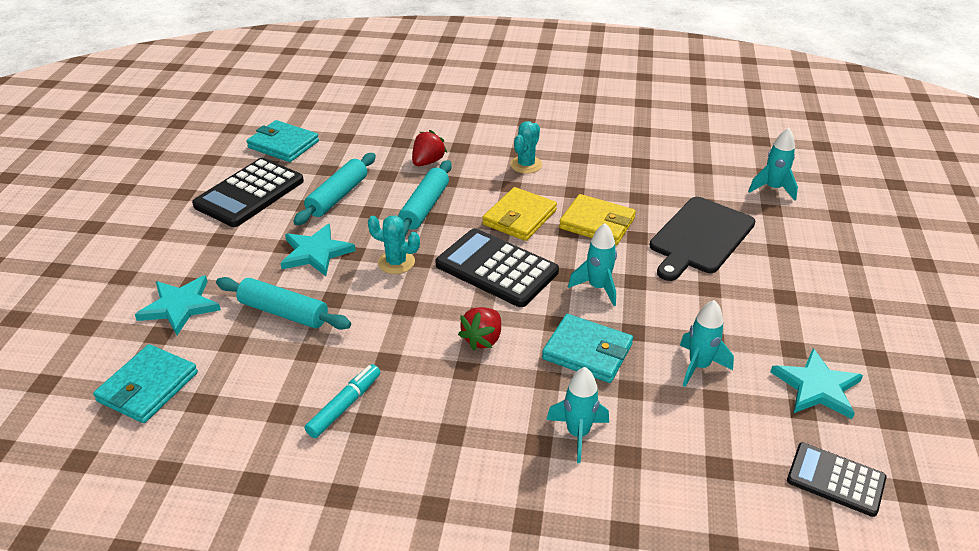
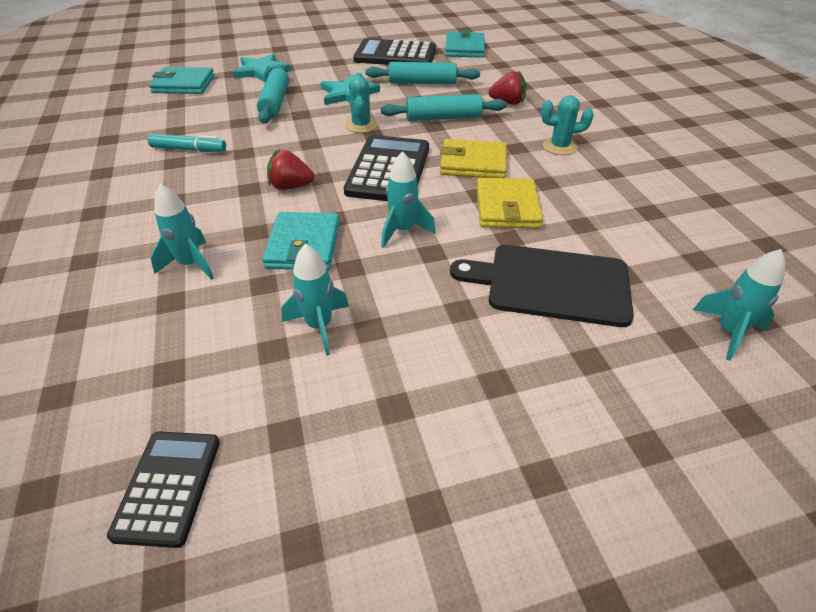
camera: 65 degrees right, 5 degrees up
turquoise star [770,348,863,419] -> none

